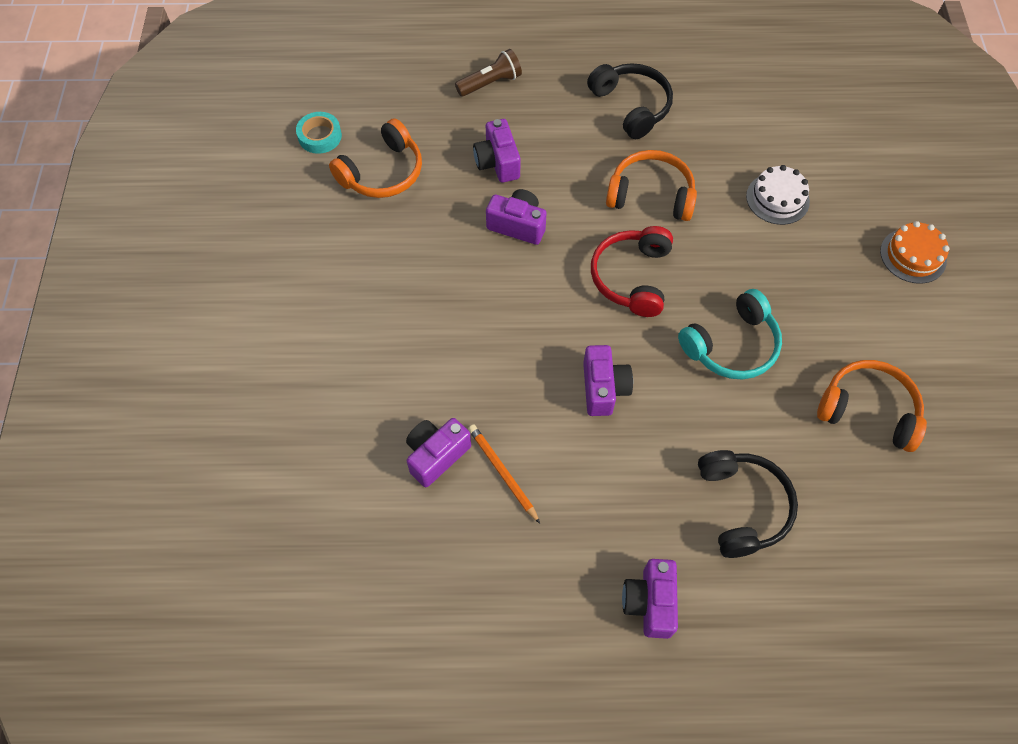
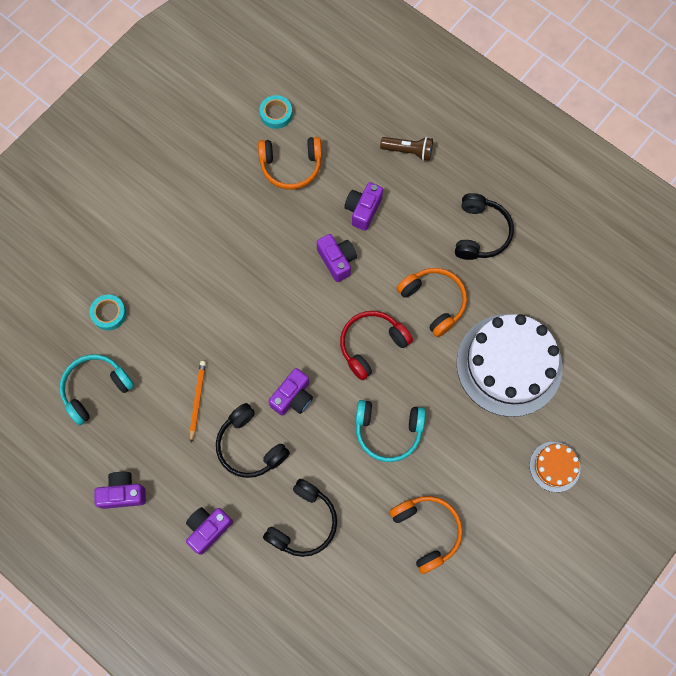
camera: 40 degrees right, 10 degrees up
purple camera [406,418,471,487] -> purple camera moved to [94,472,146,509]
white cake [746,165,810,225] -> white cake [456,314,563,417], size x2.16
none -> turquoise headphones [59,354,134,426]
none -> turquoise tape [90,295,127,330]
none -> black headphones [216,403,290,478]

